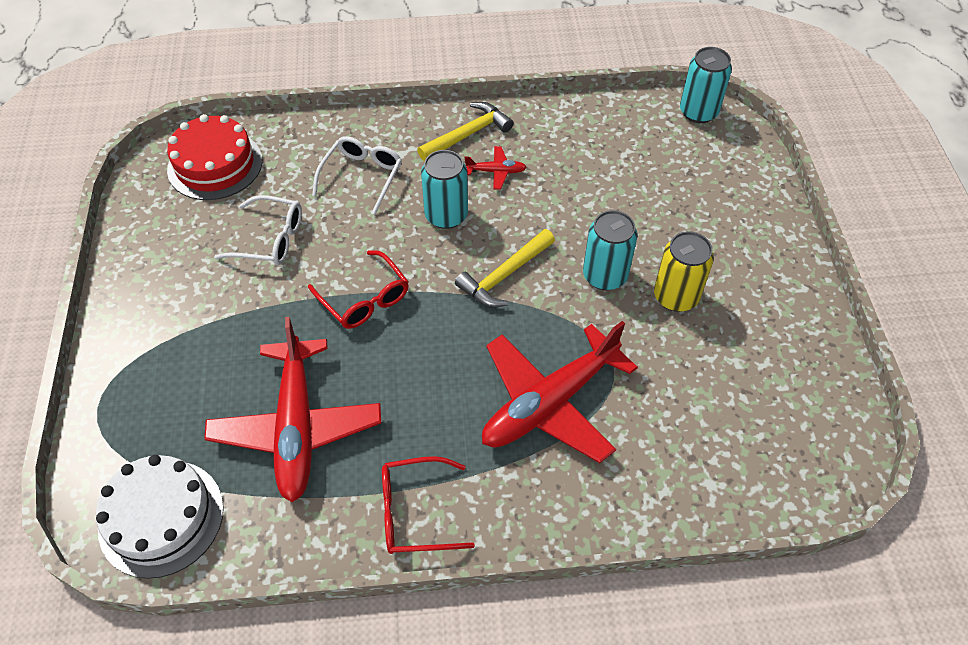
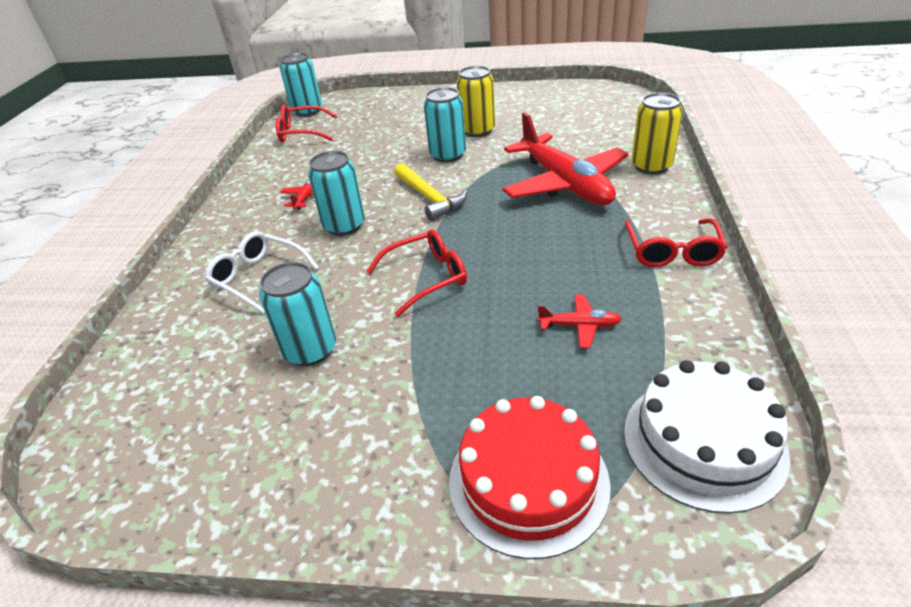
camera: 75 degrees left, 15 degrees down
red cake [167,114,262,200] -> red cake moved to [449,396,611,559]
red plane [204,317,381,502] -> red plane [537,294,622,348], size x0.41
white glasses [214,195,302,265] -> turquoise can [259,262,336,366]
yellow hammer [417,102,513,161] -> none
none -> red glasses [276,105,338,143]
none -> yellow can [631,93,683,174]

